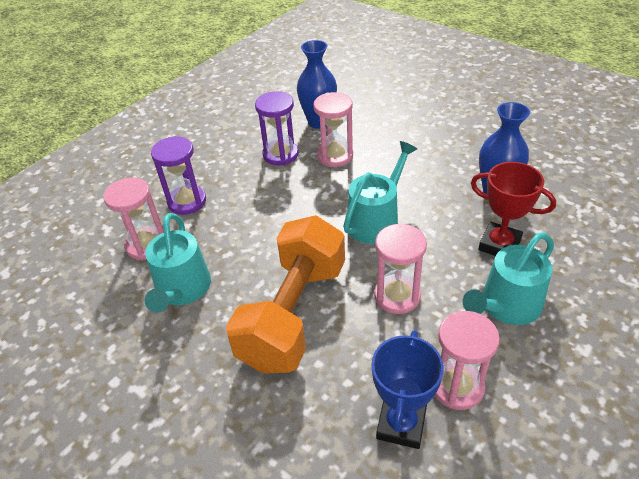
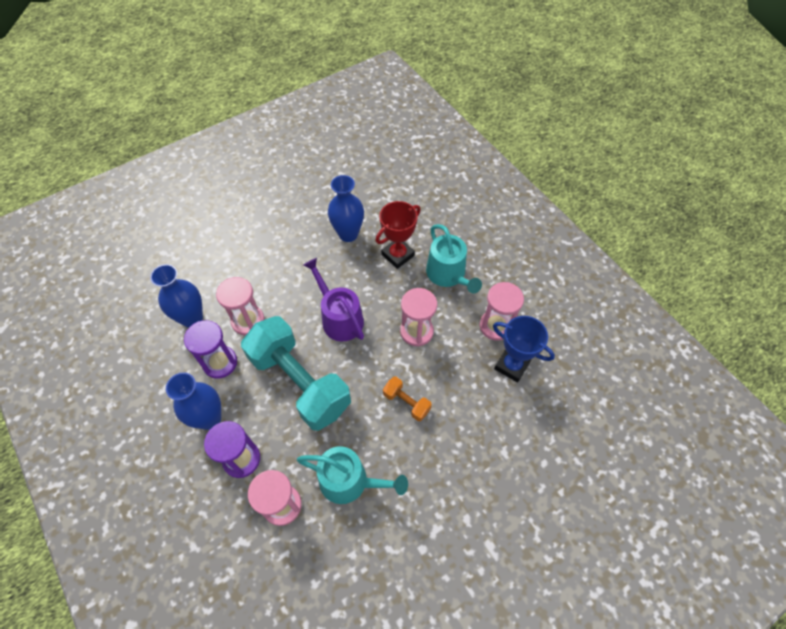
camera: 75 degrees left, 15 degrees up
orange dumbbell [226,215,345,374] -> orange dumbbell [383,377,432,421], size x0.41
turquoise watering can [343,141,417,244] -> purple watering can [303,258,364,341]
none -> blue vase [166,372,221,430]
none -> turquoise dumbbell [241,316,351,431]

